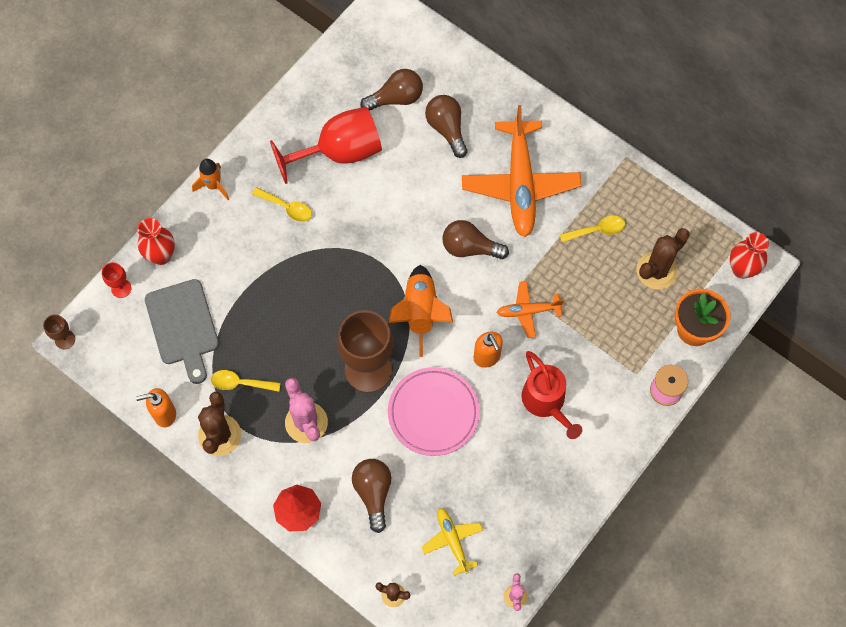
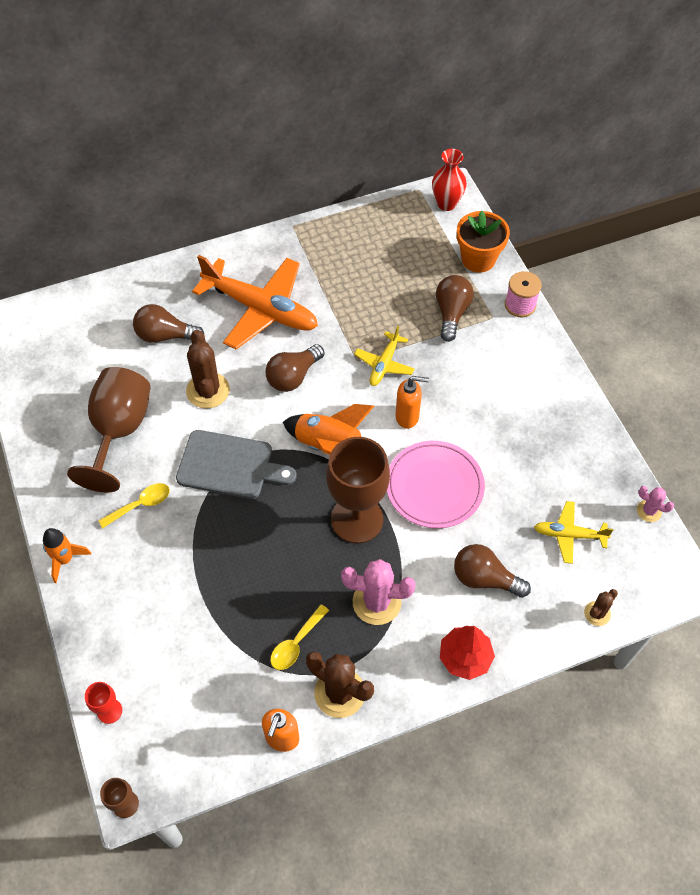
camera: 60 degrees left, 10 degrees down
red vase [138,218,175,265] -> none
grey cutting board [145,279,219,384] -> grey cutting board moved to [176,430,297,499]
red goblet [270,107,382,184] -> brown goblet [67,367,151,493]
brown light bulb [360,69,423,111] -> brown light bulb moved to [436,275,474,342]
orange plane [496,281,564,338] -> yellow plane [354,326,415,386]
red watering can [522,351,582,439] -> none
yellow spoon [559,215,625,242] -> none
brown cactus [637,228,690,290] -> brown cactus moved to [186,330,230,409]

